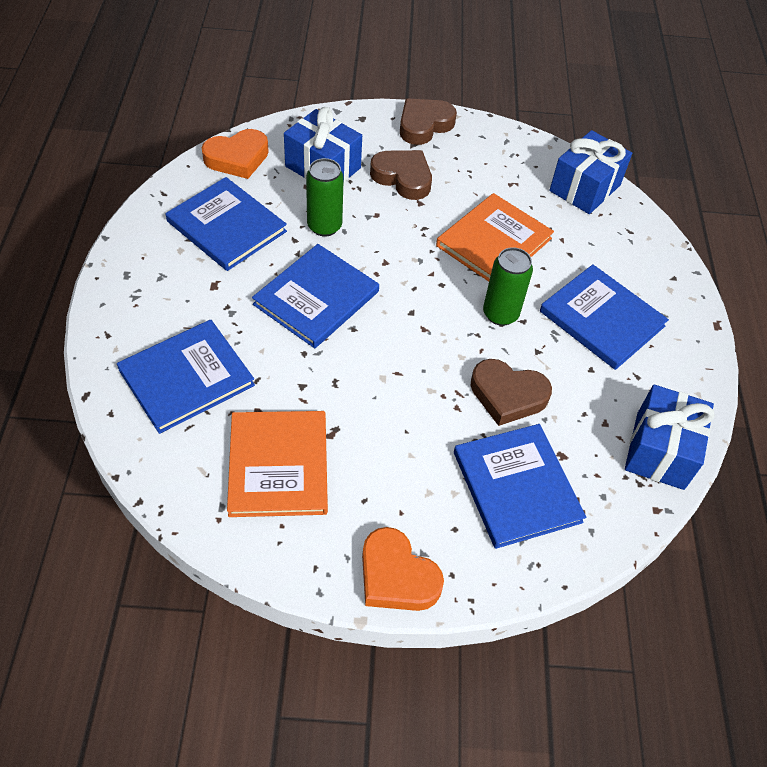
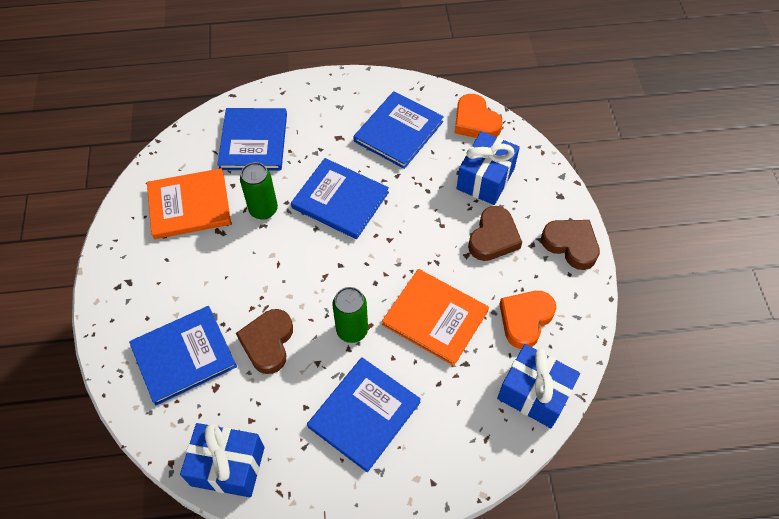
camera: 85 degrees right, 5 degrees up
blue book [117,320,255,434] -> blue book turned 45 degrees clockwise [217,108,287,170]
green can [306,158,344,236] -> green can moved to [240,162,278,220]
orange heart [362,527,444,611] -> orange heart moved to [499,291,556,349]

